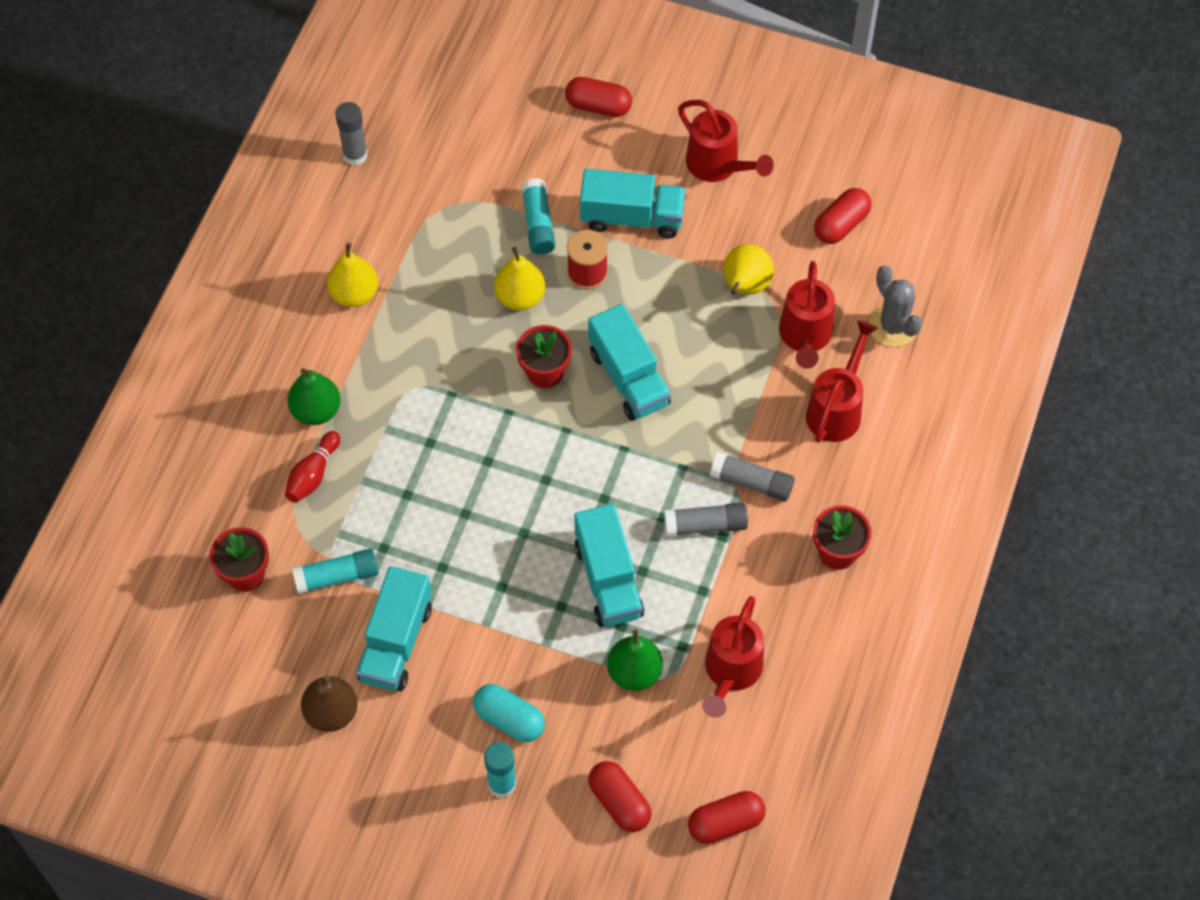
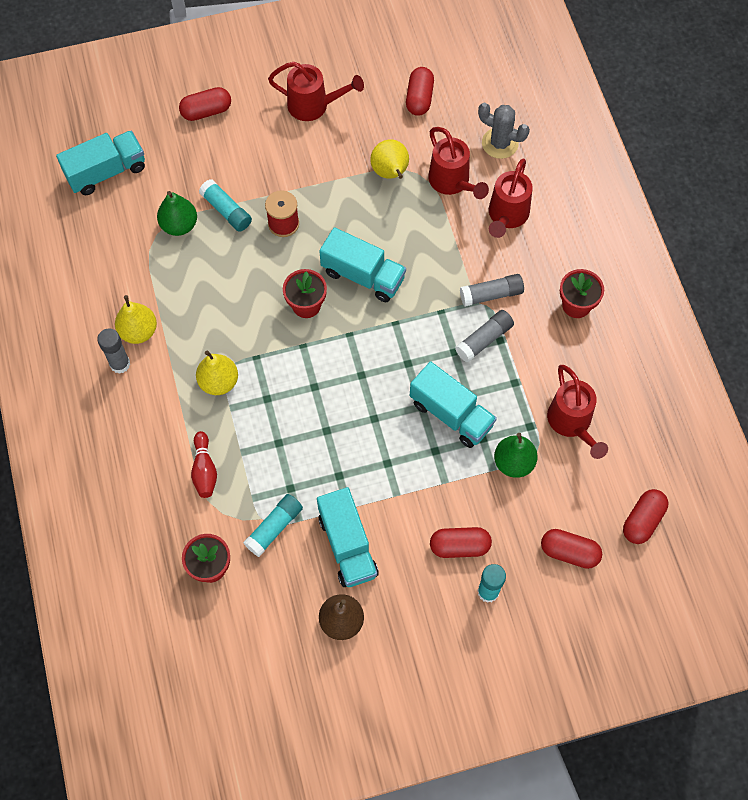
camera: 35 degrees left, 5 degrees up
green pear [287,368,341,425] -> green pear moved to [157,191,197,236]
grey glue stick [335,102,367,166] -> grey glue stick moved to [97,328,131,374]
turquoise capsule [473,684,545,742] -> red capsule [430,527,492,558]
yellow pear [494,247,545,310] -> yellow pear moved to [196,350,238,395]
turquoise truck [580,169,686,238] -> turquoise truck moved to [56,131,145,195]
red watering can [806,320,878,443] -> red watering can turned 150 degrees counterclockwise [489,159,532,238]

